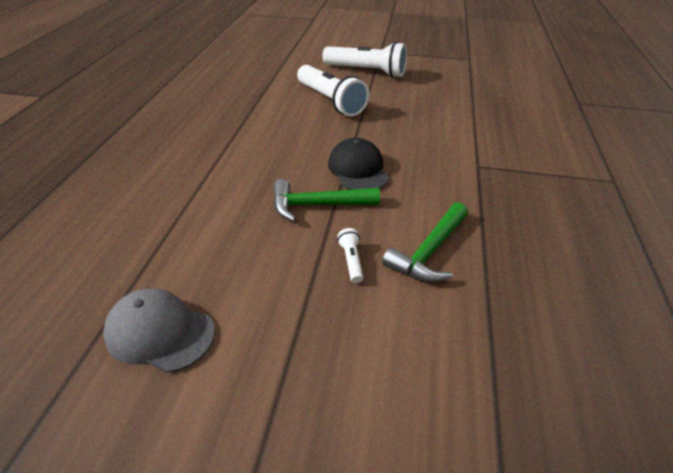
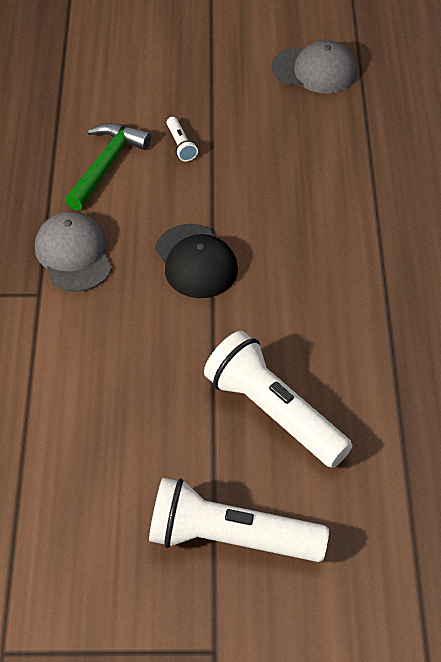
camera: 170 degrees right, 10 degrees up
green hammer [273,179,380,222] -> none
none -> grey cap [35,211,112,292]

